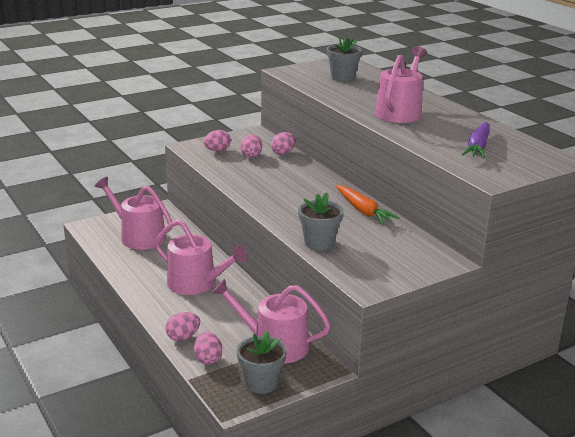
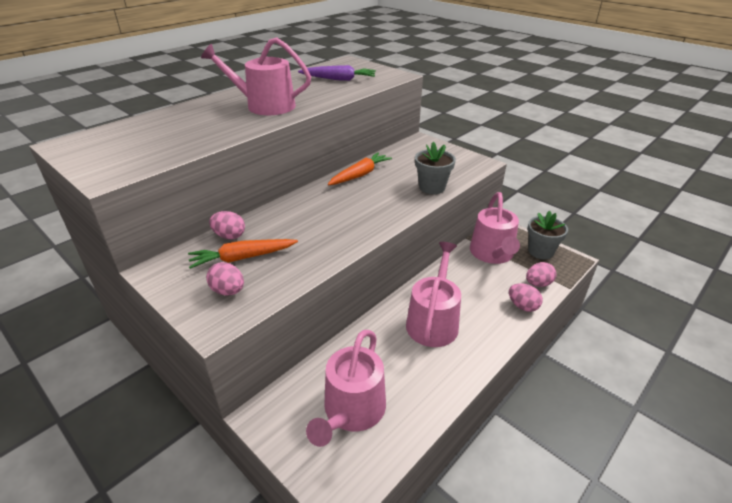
camera: 105 degrees left, 10 degrees up
pink egg [241,134,262,158] -> orange carrot [188,239,298,269]
grey flower pot [327,37,362,82] -> none

